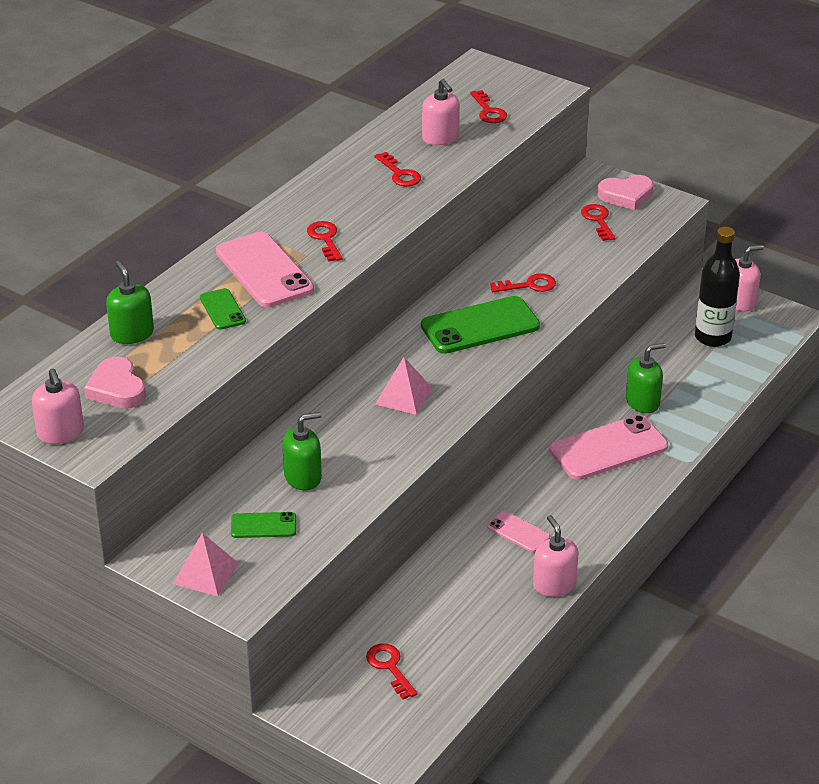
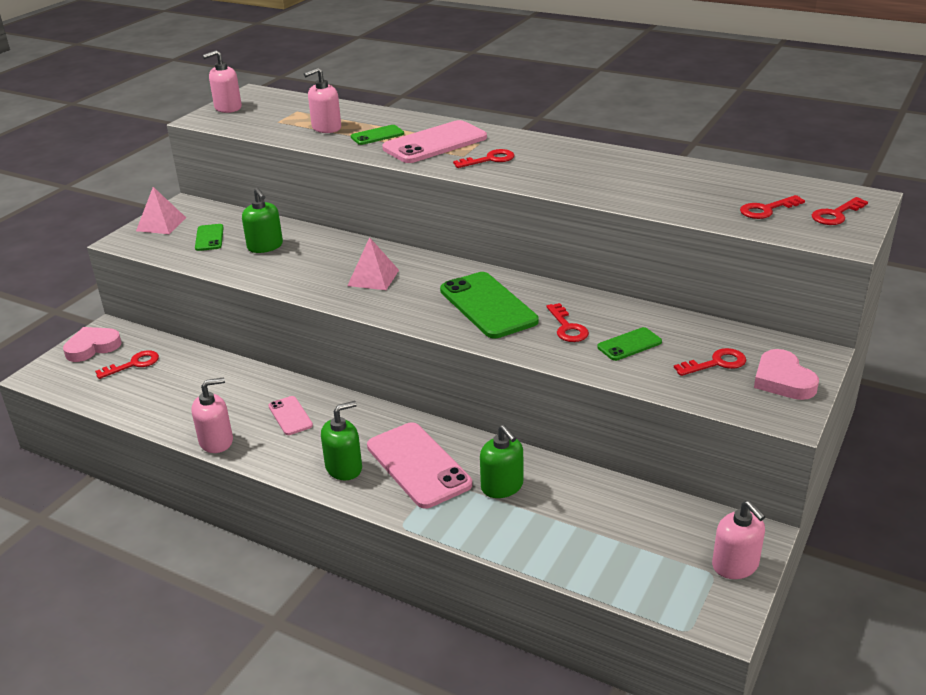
camera: 85 degrees right, 5 degrees down
pink heart [84,357,146,408] -> pink heart moved to [63,327,122,362]
green soap dispenser [106,261,154,344] -> green soap dispenser moved to [321,401,362,480]
red key [375,152,421,187] -> red key moved to [812,197,868,225]
pink soap dispenser [422,79,460,145] -> pink soap dispenser moved to [304,67,341,133]
pink phone [487,511,550,552] -> pink phone turned 60 degrees counterclockwise [269,396,313,435]
black bottle [695,227,740,347] -> none
none -> green phone [597,327,662,361]

